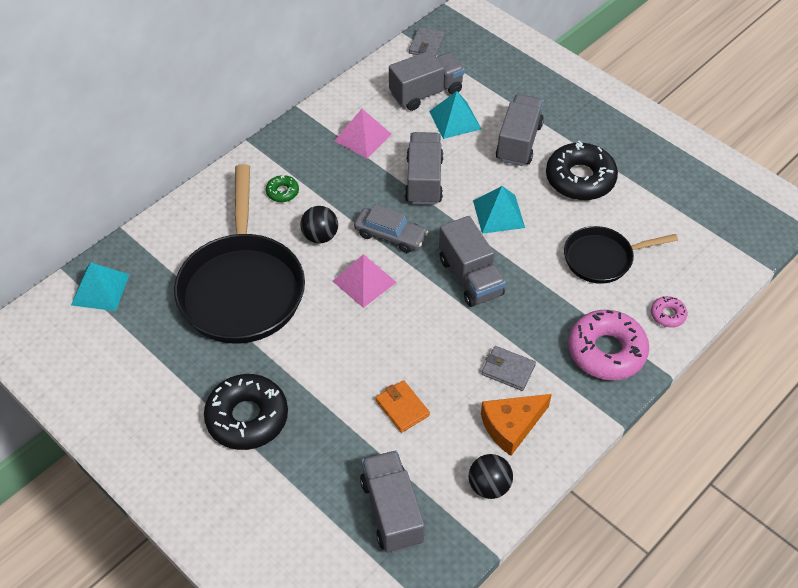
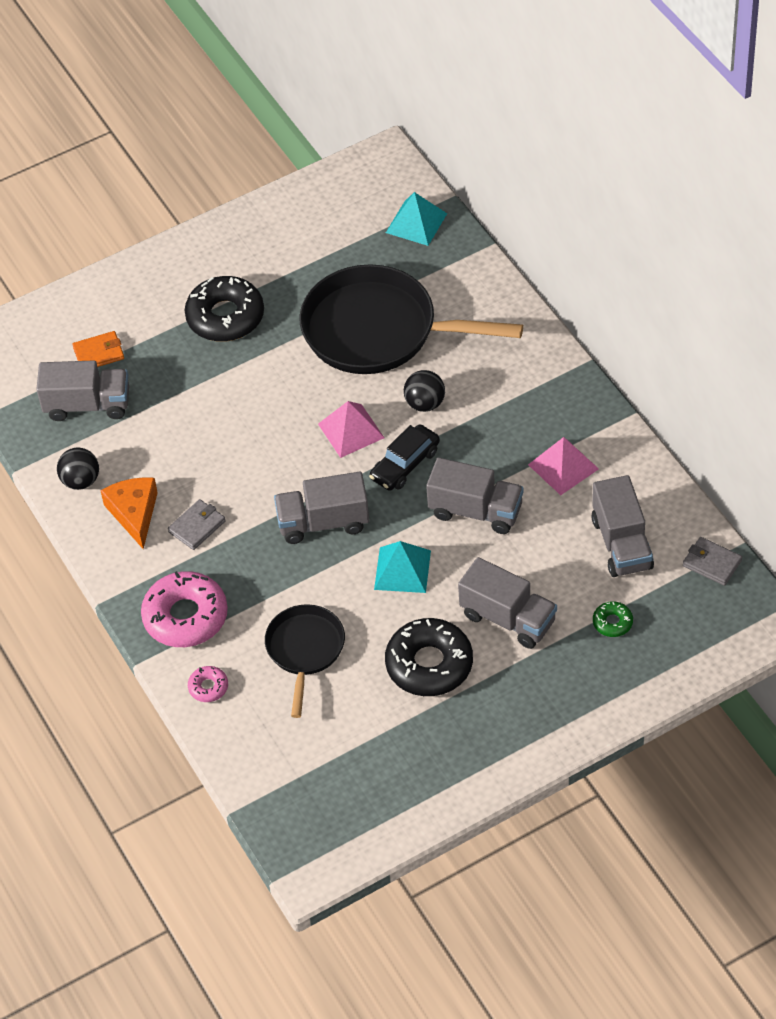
camera: 110 degrees right, 0 degrees up
green donut [266,175,299,202] -> green donut moved to [593,601,633,637]
grey car [354,204,428,253] -> black car [369,424,440,491]
orange wallet [376,380,430,433] -> orange wallet moved to [72,331,124,367]
turquoise pyramid [429,91,481,139] -> none

